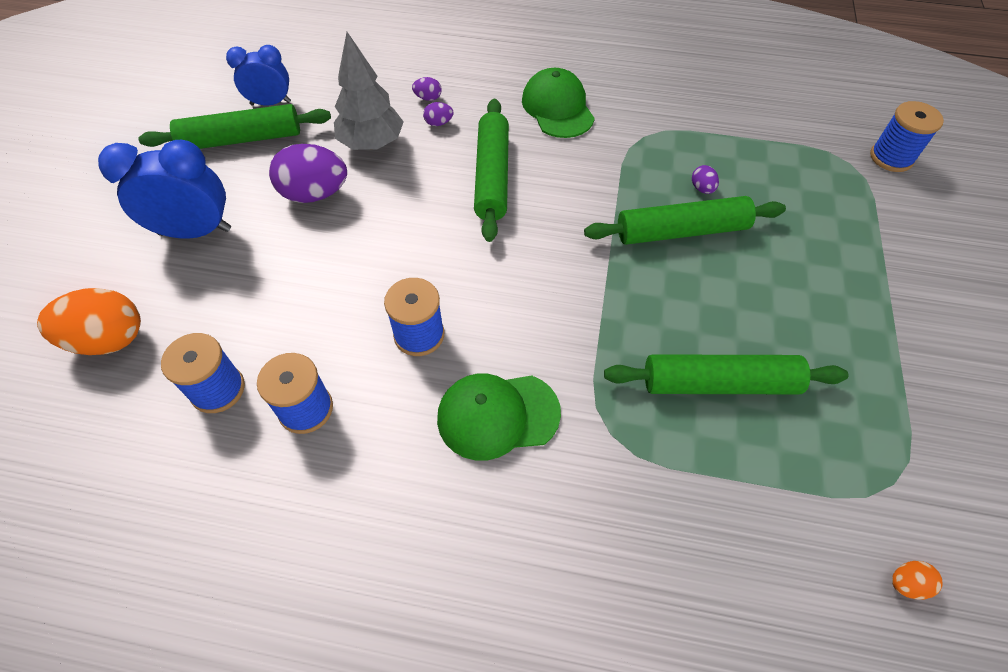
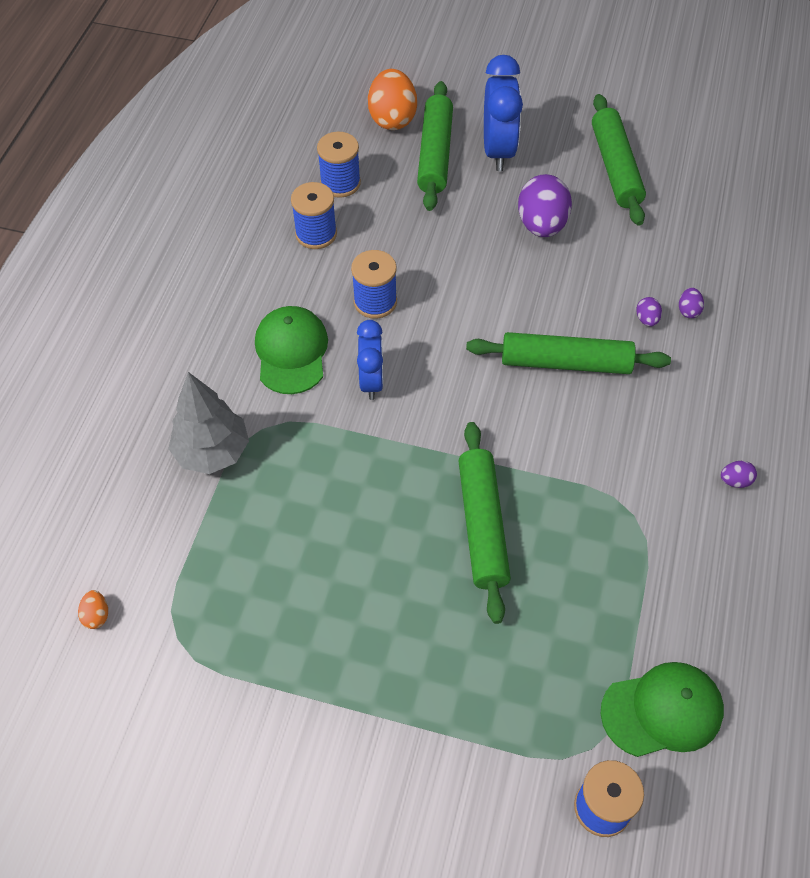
camera: 95 degrees right, 0 degrees up
blue clock [226,45,291,105] -> blue clock moved to [357,320,383,400]
grey tree [334,32,404,150] -> grey tree moved to [168,372,249,474]
green cap [522,68,595,138] -> green cap moved to [601,662,724,757]
green rolling pin [604,354,848,394] -> green rolling pin moved to [417,81,453,211]
purple egg [692,165,719,194] -> purple egg moved to [721,461,757,488]

